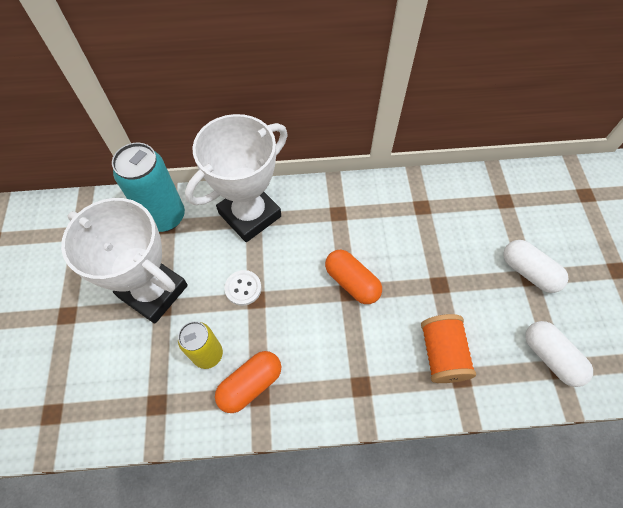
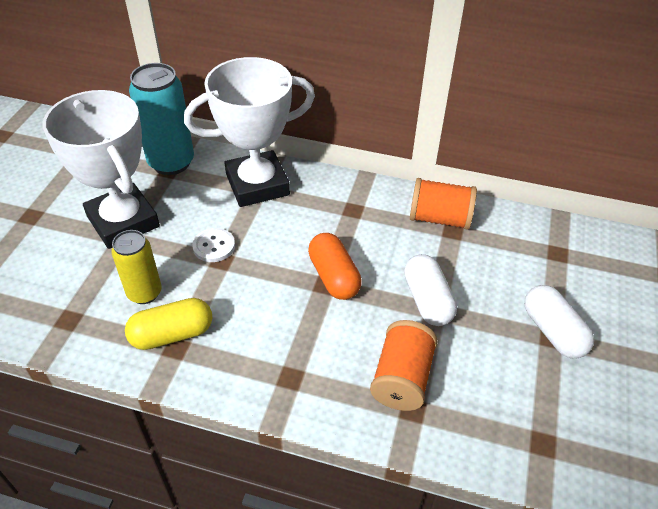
camera: 20 degrees right, 15 degrees down
orange capsule [215,351,282,413] -> yellow capsule [125,298,212,350]
white capsule [525,321,593,387] -> white capsule moved to [404,254,457,326]
none -> orange spool [410,178,477,230]

